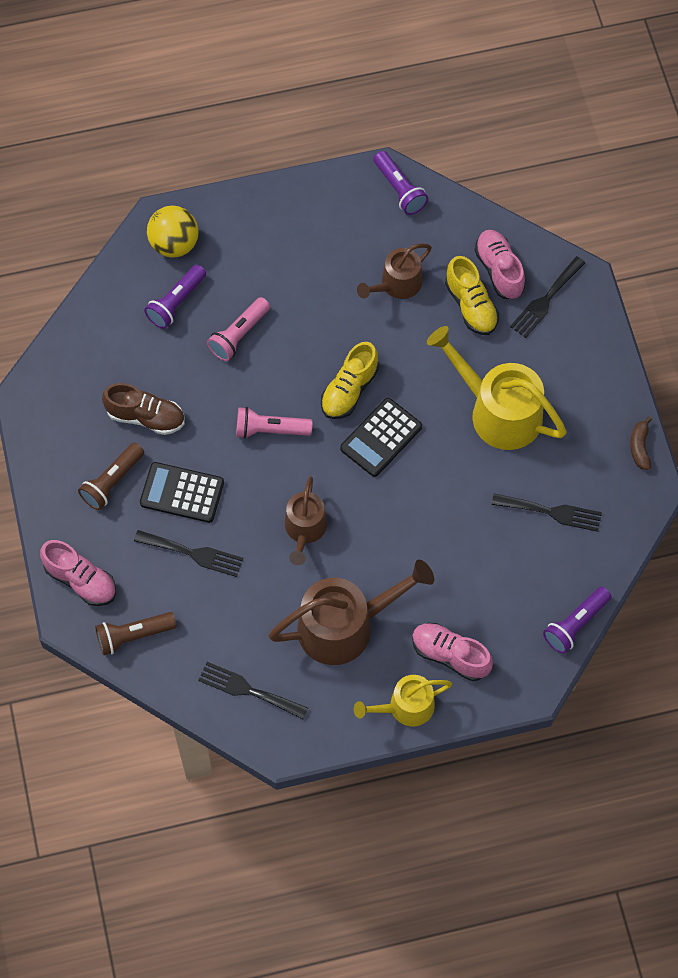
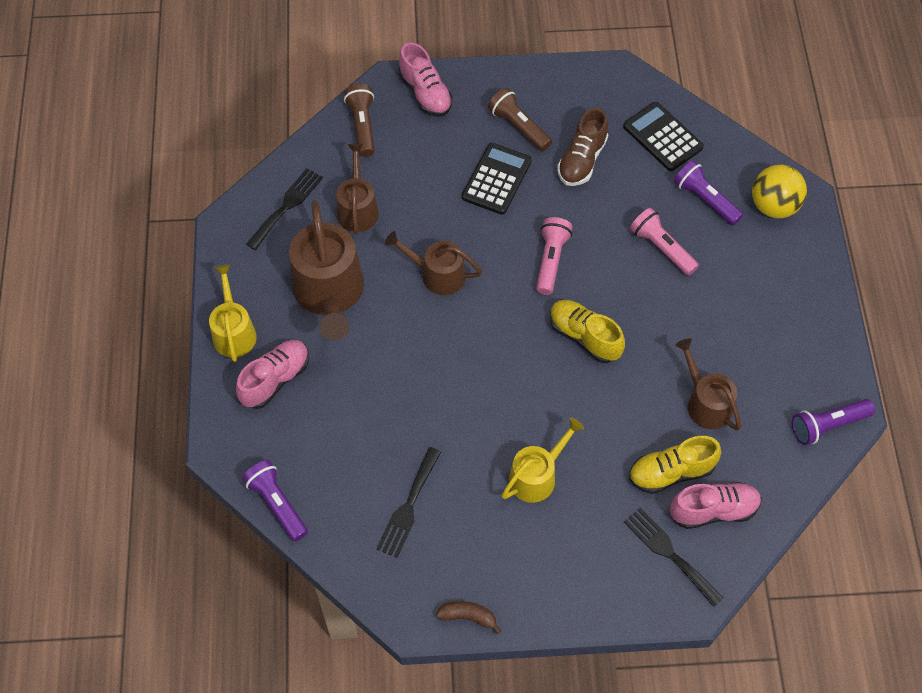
camera: 100 degrees right, 5 degrees down
pink shoe [40,540,116,606] -> pink shoe turned 75 degrees counterclockwise [399,42,453,117]
black fork [134,530,243,577] -> none
black calculator [340,398,422,477] -> black calculator moved to [623,102,704,171]
yellow watering can [427,326,567,450] -> yellow watering can [501,417,584,503], size x0.59
none -> brown watering can [336,144,379,234]

